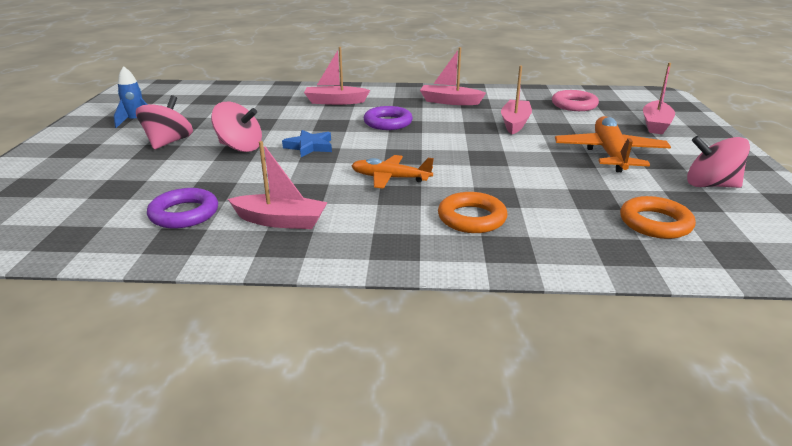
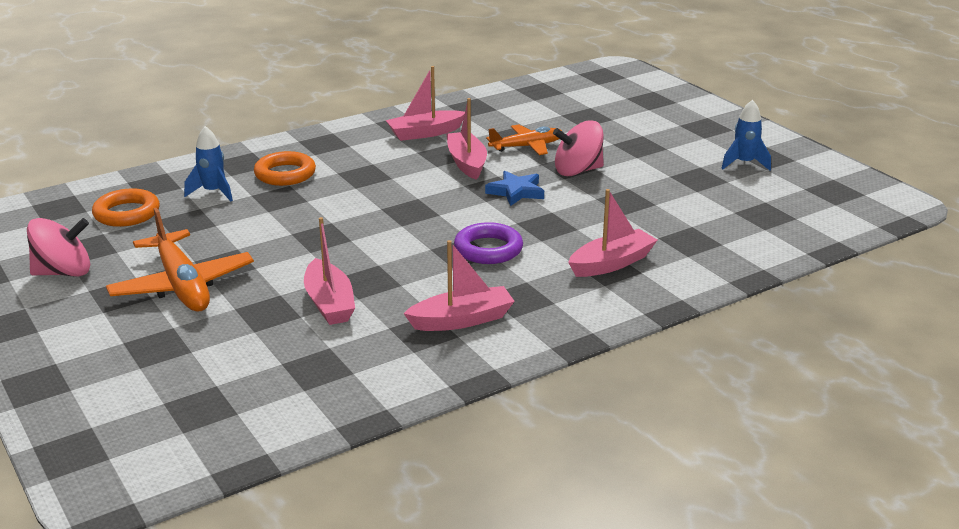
camera: 145 degrees right, 0 degrees up
pink spinning top [136,95,193,149] -> none
purple ring [147,188,218,228] -> none
orange plane [351,155,434,189] -> orange plane moved to [486,125,563,155]
pink ring [552,90,599,111] -> none
pink boat [643,63,675,134] -> pink boat moved to [446,98,487,180]
none -> blue rocket [184,126,233,202]

